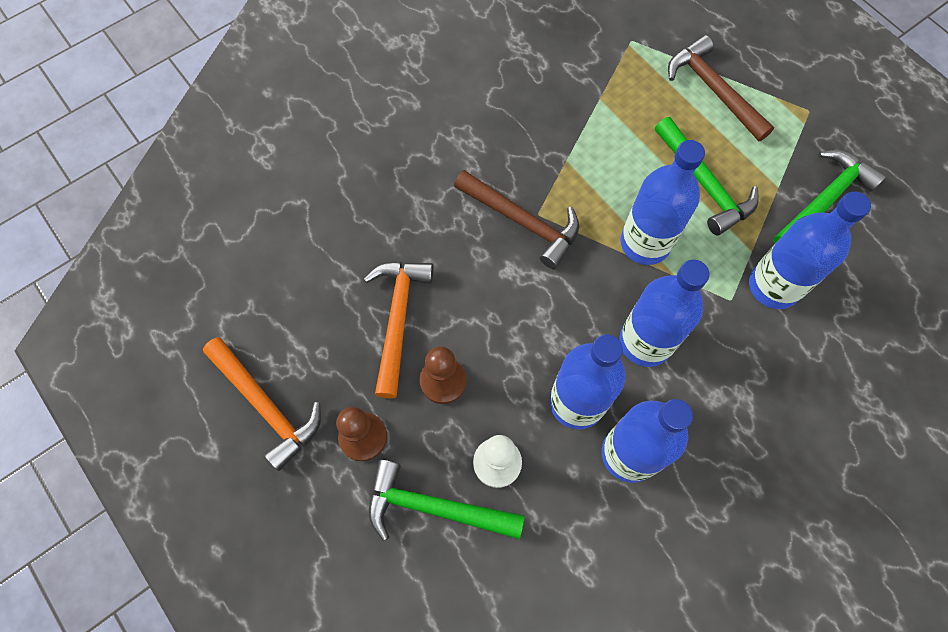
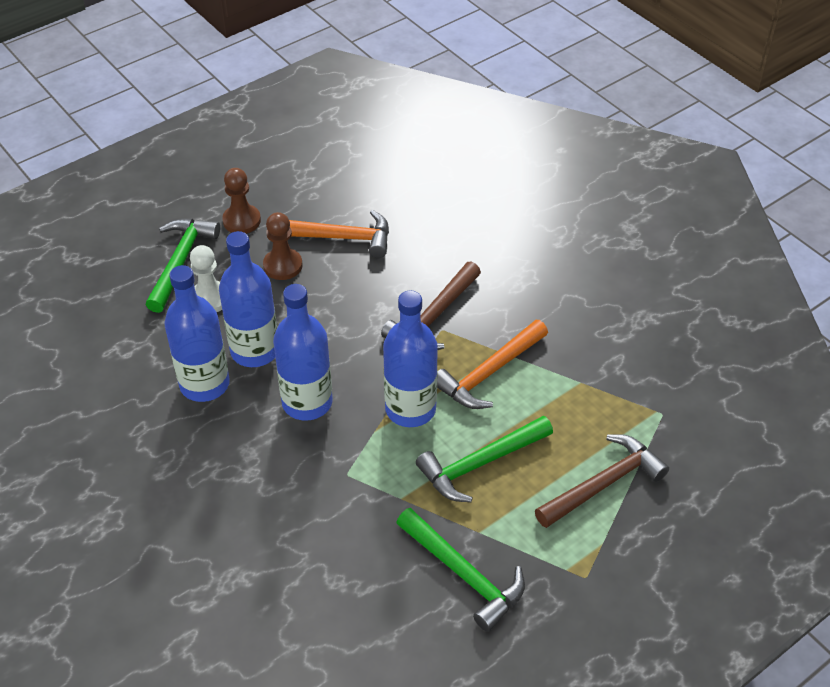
camera: 90 degrees right, 20 degrees down
orange hammer [203,337,321,471] -> orange hammer moved to [437,320,548,409]
blue bottle [749,192,871,309] -> none

